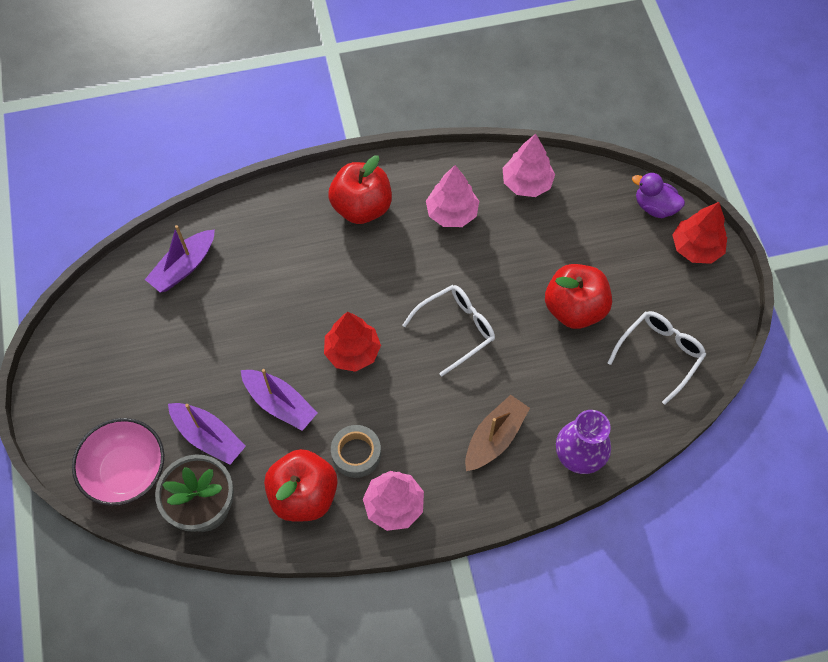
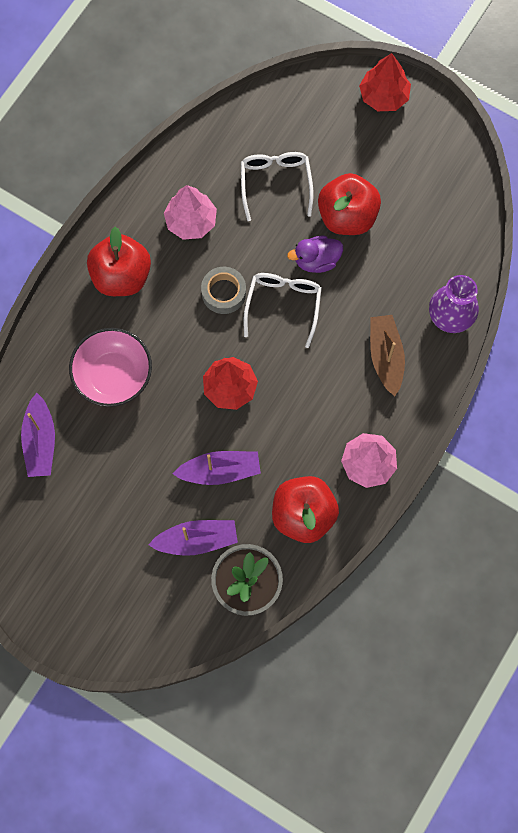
camera: 45 degrees left, 10 degrees up
pink bowl [72,418,164,506] -> pink bowl moved to [69,328,152,407]
grey tape [331,425,381,478] -> grey tape moved to [201,267,246,314]
pink tree [503,134,555,197] -> none
white glasses [608,311,706,405] -> white glasses moved to [241,152,313,221]
purple duck [632,172,685,218] -> purple duck moved to [287,235,343,273]

